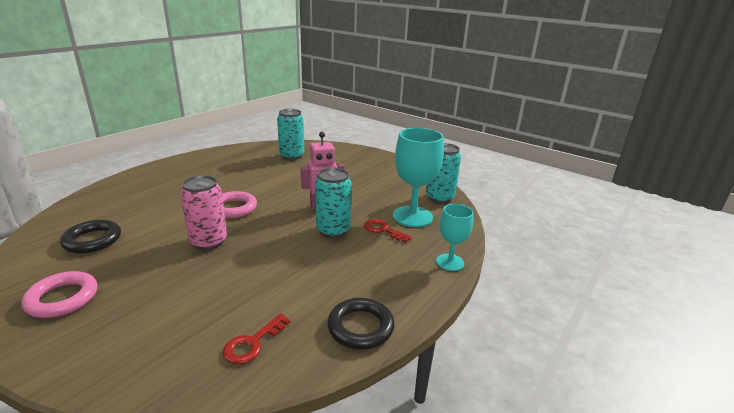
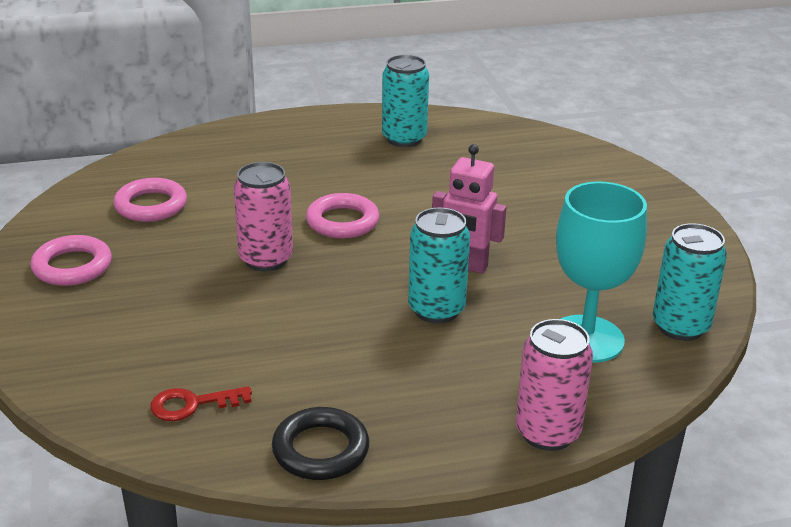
camera: 40 degrees right, 5 degrees up
black ring [60,220,121,253] -> pink ring [113,178,187,222]
turquoise can [277,109,304,160] -> turquoise can moved to [382,55,429,147]
red key [364,219,412,243] -> none
turquoise goblet [436,204,474,271] -> pink can [516,319,593,451]

